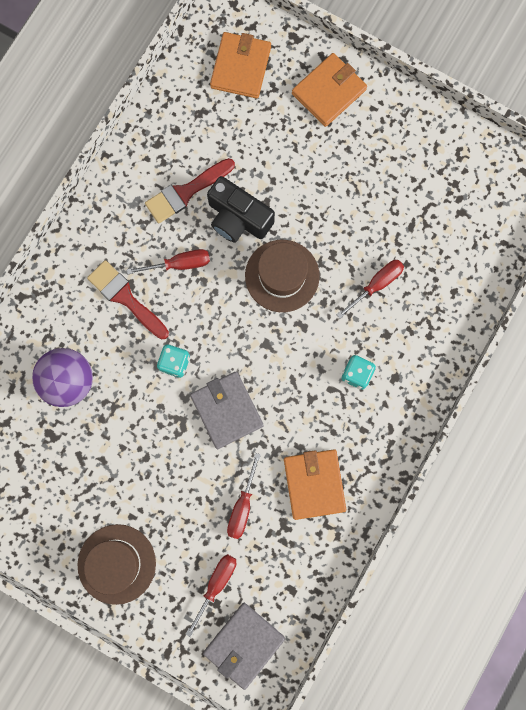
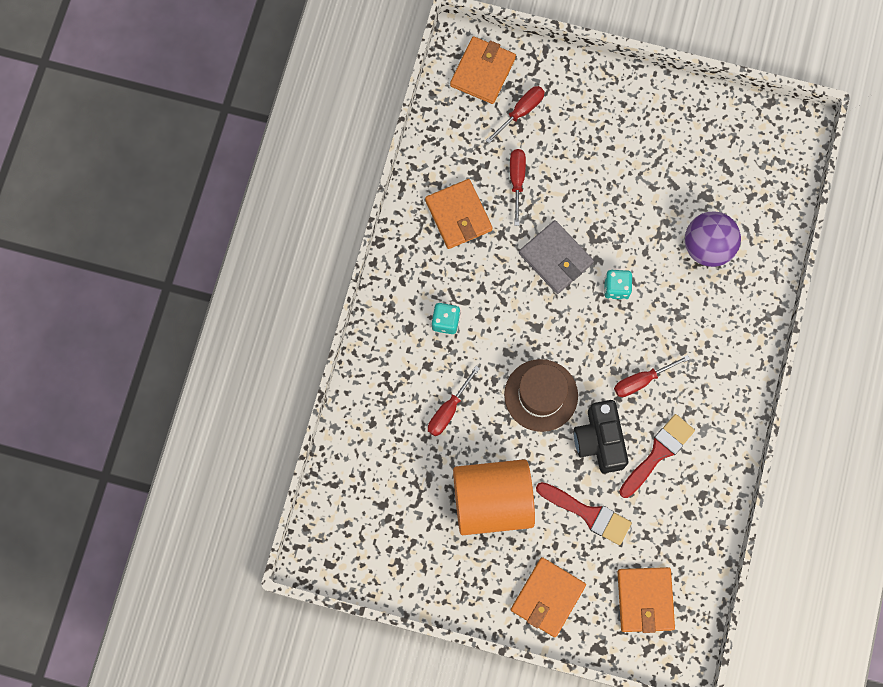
camera: 165 degrees right, 5 degrees down
brown hat [77,524,156,605] -> none
red brush [87,260,169,340] -> red brush moved to [536,482,632,545]
red screwdriver [186,554,236,637] -> red screwdriver turned 150 degrees counterclockwise [486,86,545,143]
grey wallet [203,603,285,690] -> orange wallet [450,36,516,104]
black camera [207,176,275,242] -> black camera turned 120 degrees counterclockwise [574,400,628,473]
none -> orange cylinder [453,459,535,535]

